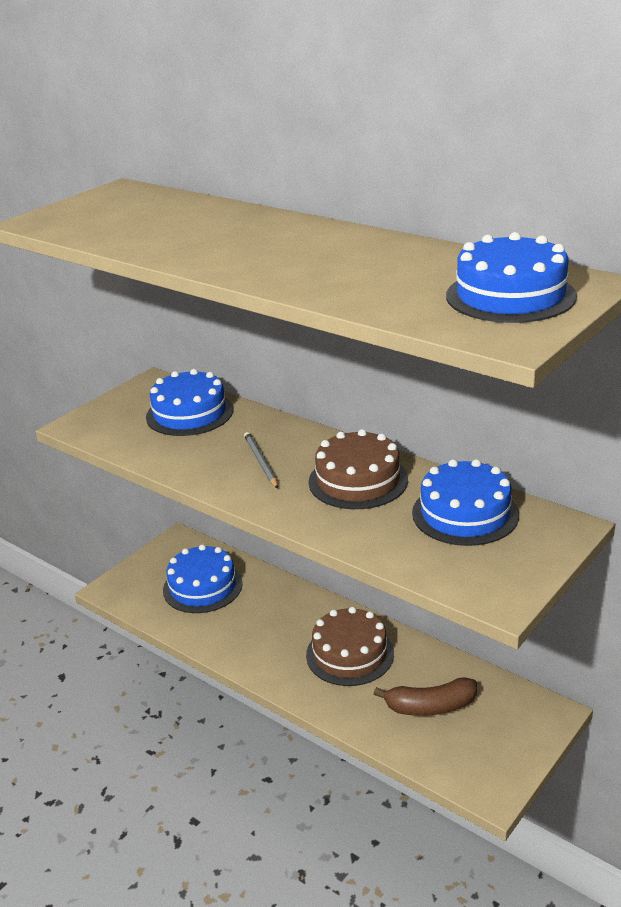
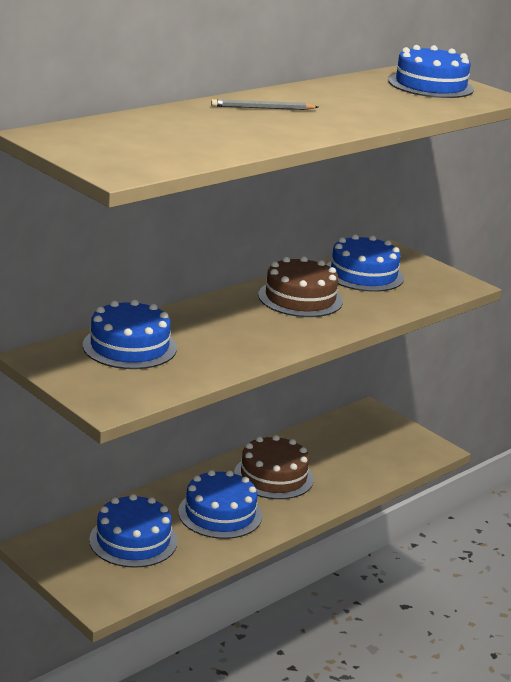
camera: 85 degrees left, 5 degrees down
grey pencil [244,432,278,489] -> grey pencil moved to [211,99,318,110]
brown banana [374,677,477,716] -> none
none -> blue cake [178,470,262,539]

